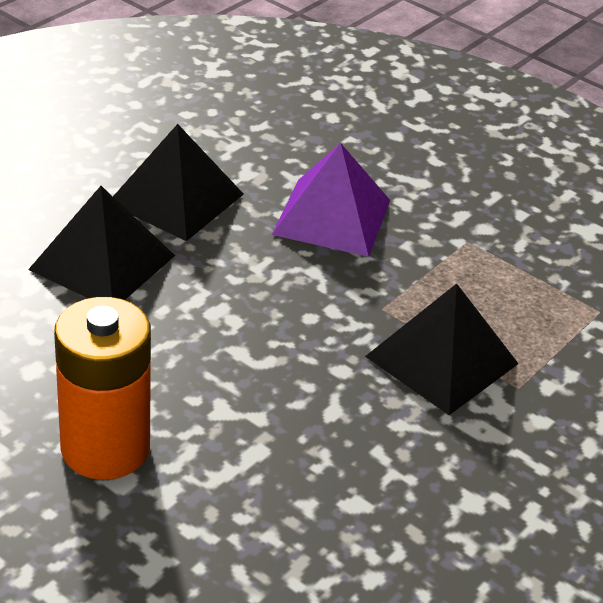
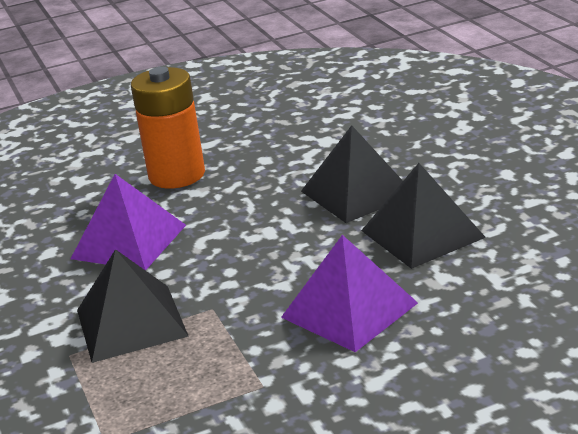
camera: 125 degrees right, 10 degrees down
none -> purple pyramid [71,174,186,271]

